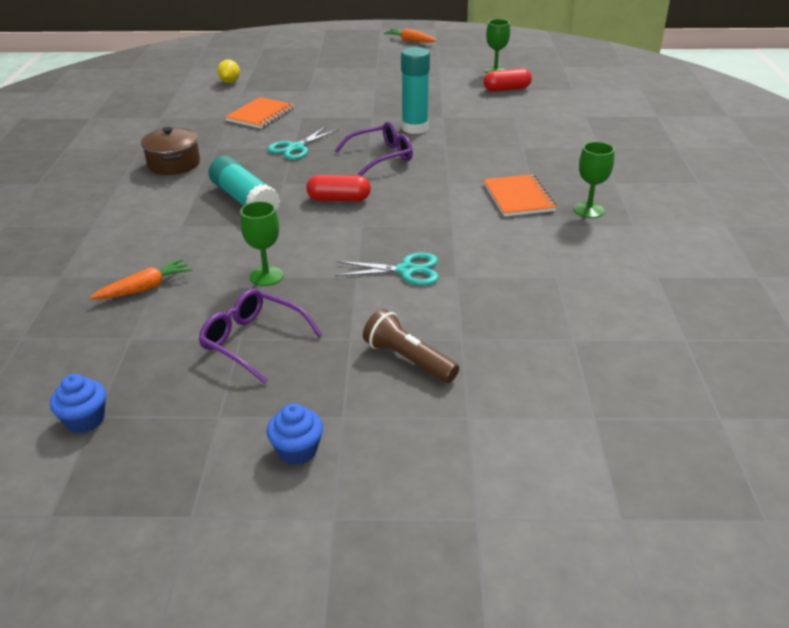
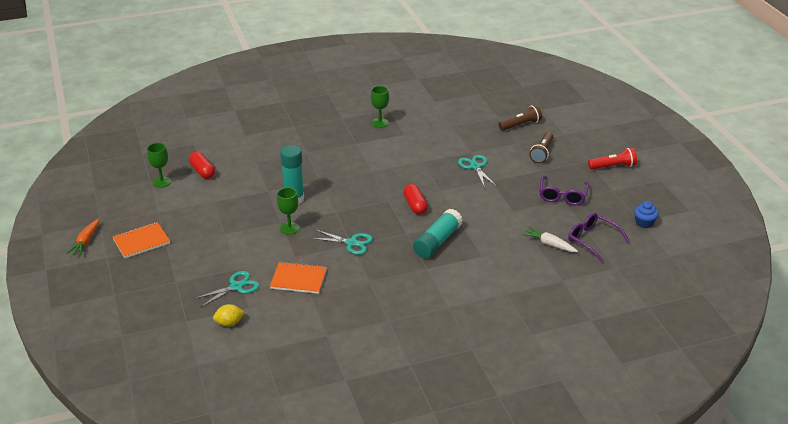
camera: 110 degrees left, 0 degrees up
orange carrot [90,258,193,299] -> white carrot [523,227,578,252]
brown pot [141,127,200,175] -> none
green goblet [240,201,283,286] -> green goblet moved to [277,187,299,235]
blue cupcake [267,403,323,465] -> red flashlight [588,148,637,169]
purple glasses [335,122,413,176] -> purple glasses moved to [568,213,630,263]
orange notebook [484,174,557,217] -> orange notebook moved to [112,222,170,258]
none -> turquoise scissors [193,271,259,308]
none -> brown flashlight [498,105,542,131]

